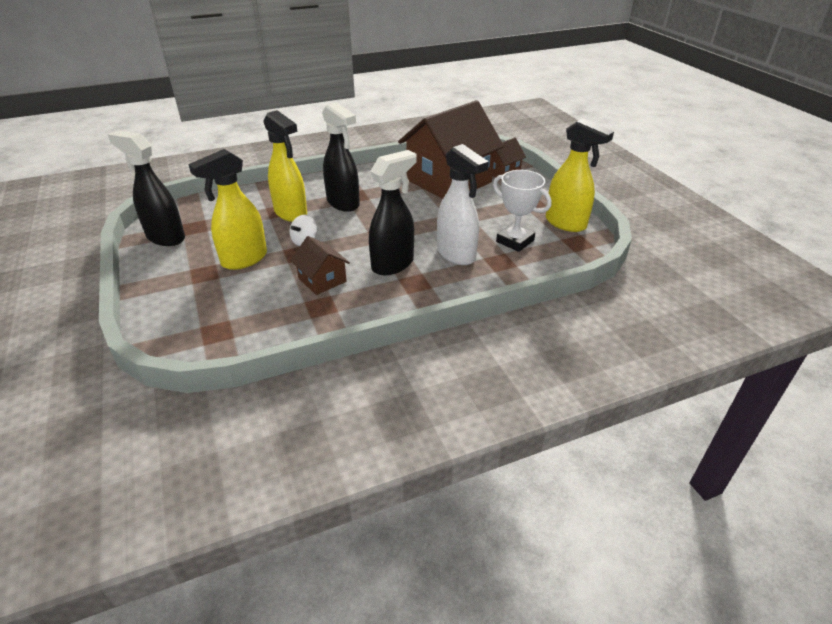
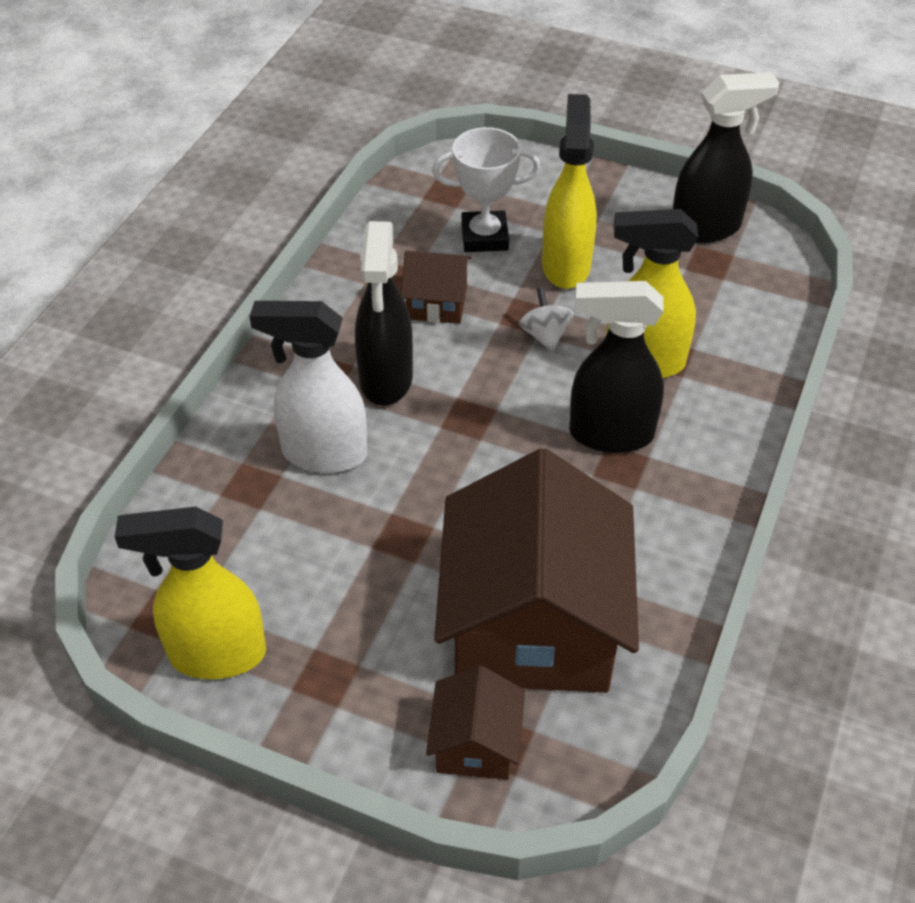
camera: 135 degrees right, 10 degrees up
white trophy [493,170,552,252] -> white trophy moved to [432,127,540,252]

